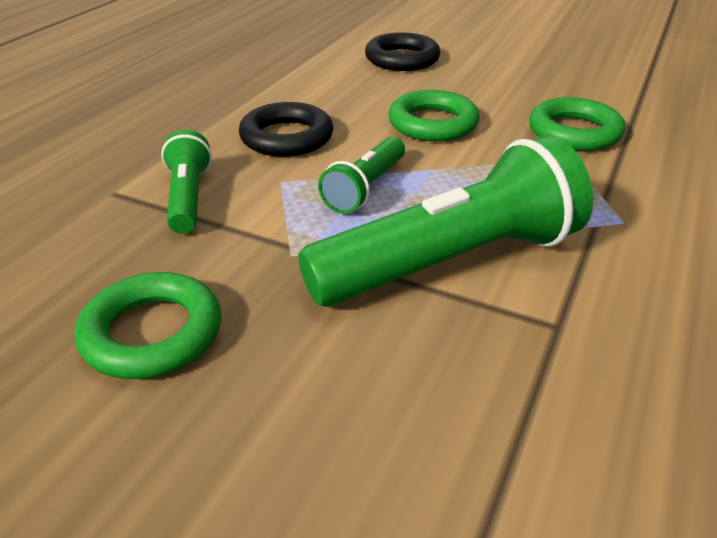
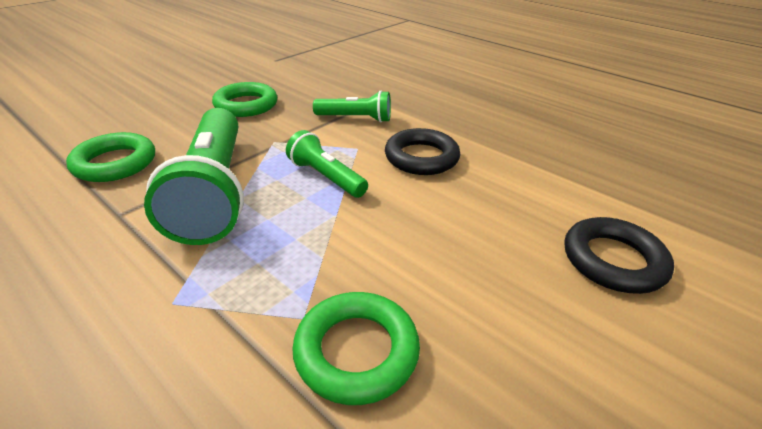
camera: 105 degrees right, 0 degrees up
green ring [388,90,480,141] -> green ring moved to [66,132,155,182]

